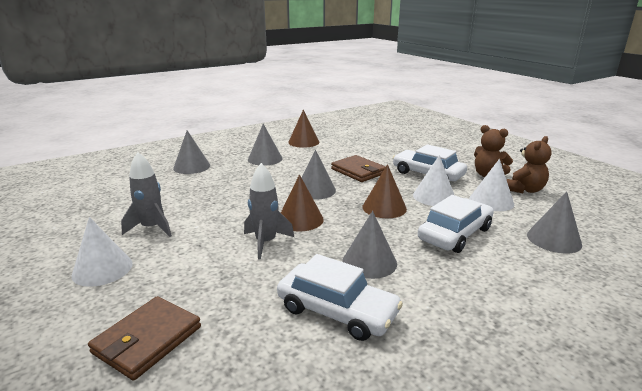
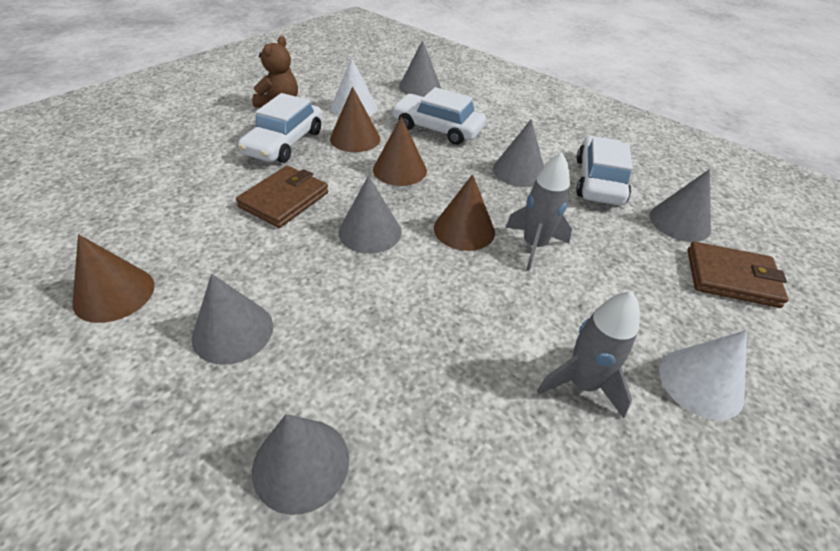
camera: 110 degrees left, 20 degrees up
white cone [413,155,454,206] -> brown cone [330,87,380,152]
brown teddy bear [507,136,552,193] -> none
none -> grey cone [650,169,711,242]

